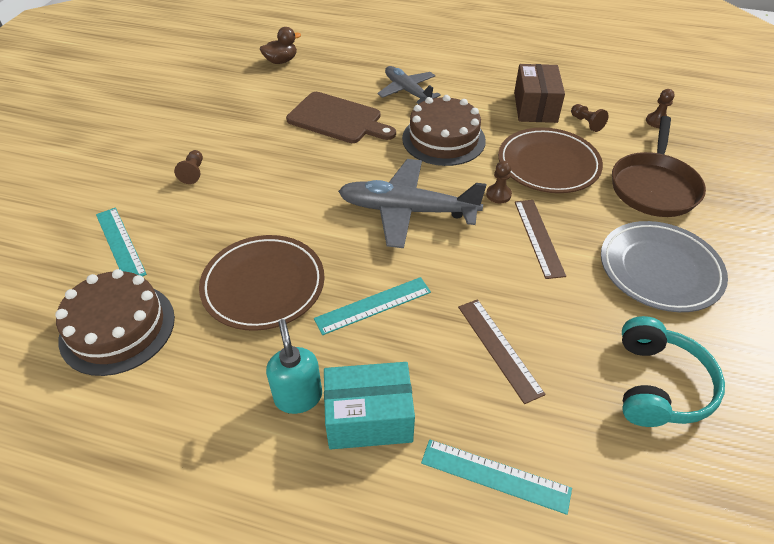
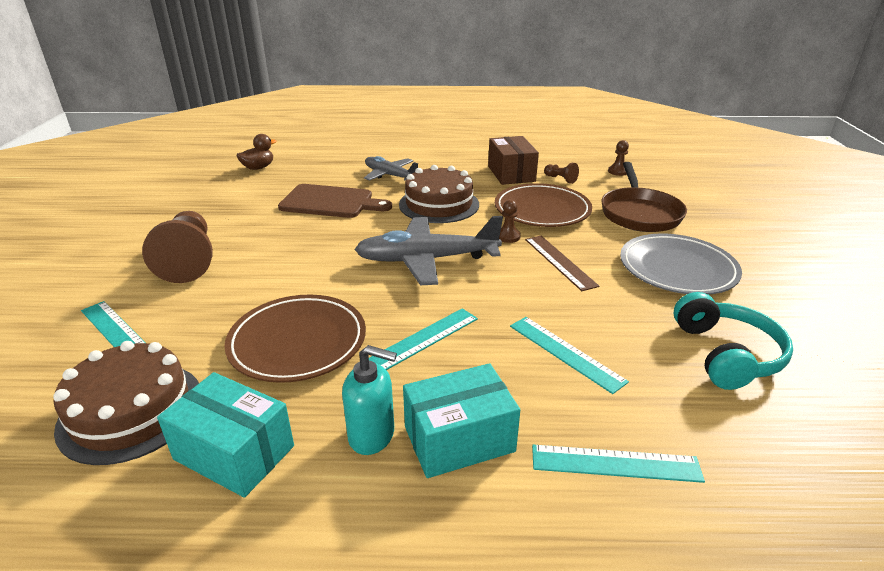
camera: 15 degrees left, 15 degrees down
brown pawn [174,150,203,184] -> brown pawn [142,211,213,283], size x2.27
turquoise soap dispenser [266,319,322,414] -> turquoise soap dispenser turned 135 degrees clockwise [342,345,397,455]
brown ruler [458,299,546,404] -> turquoise ruler [510,317,629,394]
none -> turquoise box [157,372,294,498]

